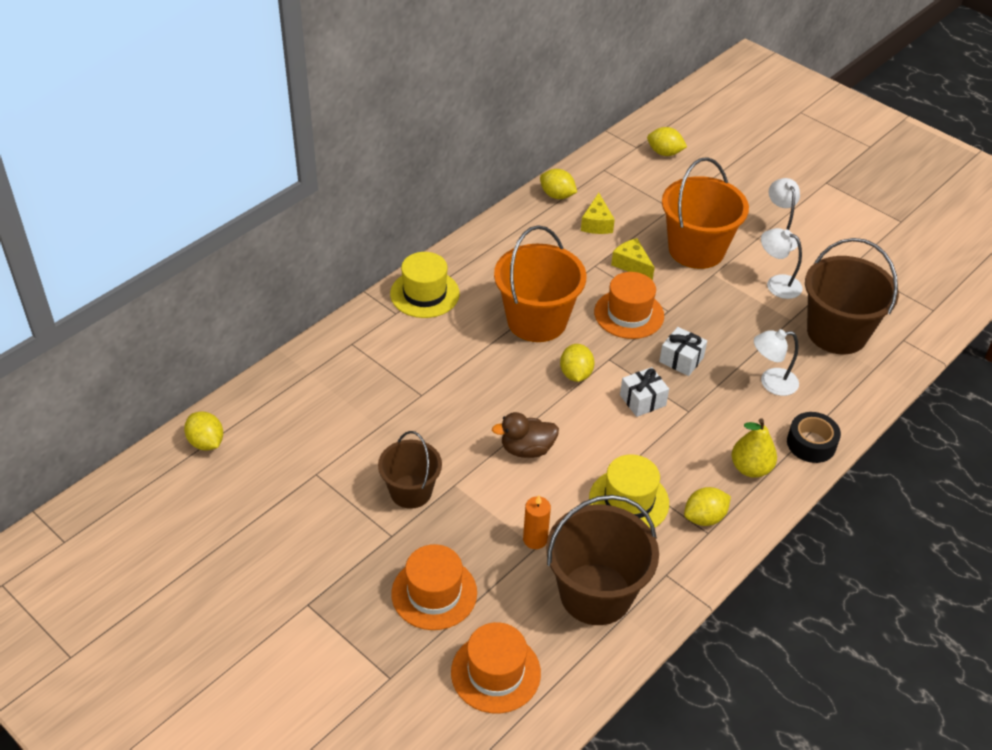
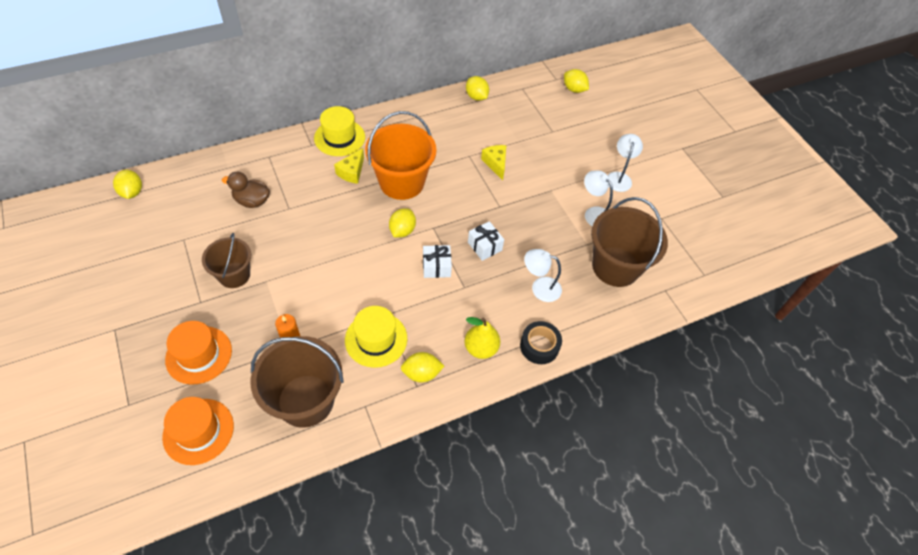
camera: 20 degrees right, 10 degrees up
brown duck [492,412,559,458] -> brown duck moved to [222,172,270,208]
yellow cheese [581,193,615,234] -> yellow cheese moved to [334,148,364,184]
orange hat [594,272,664,339] -> none
orange bucket [662,157,749,269] -> none

